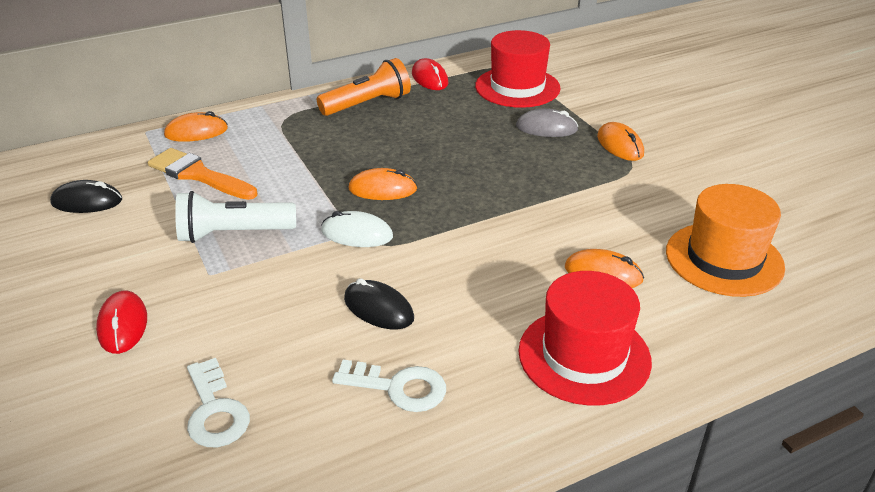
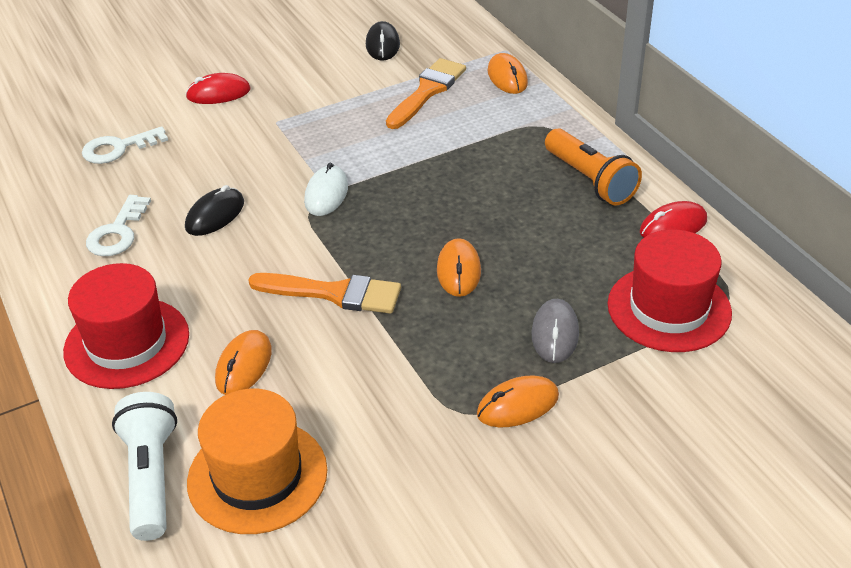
camera: 90 degrees right, 5 degrees up
white flashlight [175,191,296,243] -> white flashlight moved to [112,392,177,541]
orange mouse [348,168,417,200] -> orange mouse moved to [437,238,481,297]
none -> orange brush [248,273,401,314]

